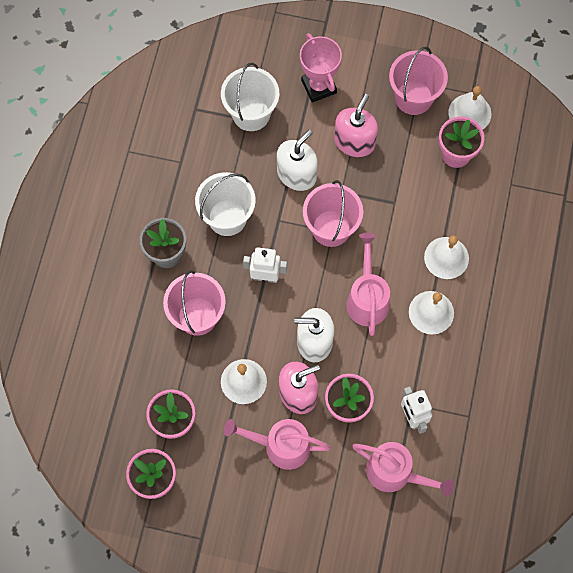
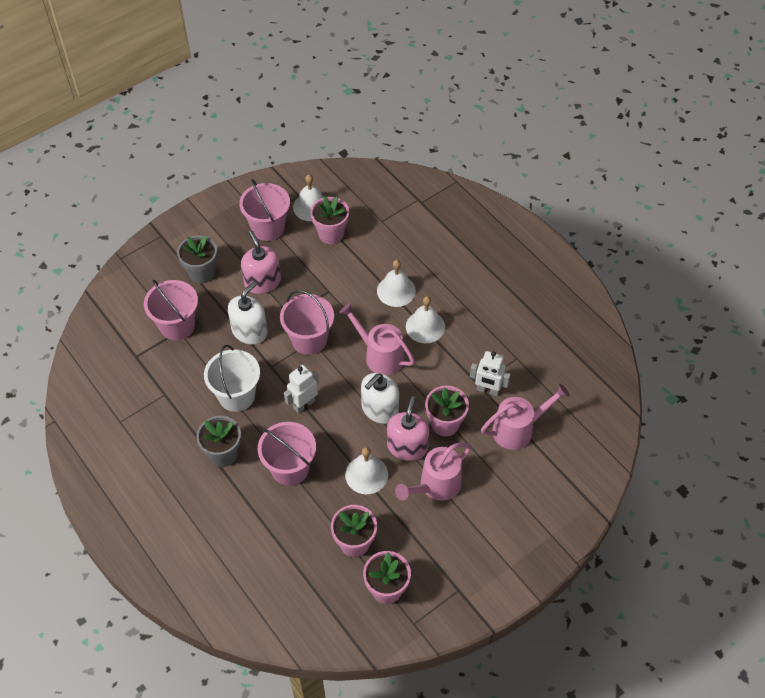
camera: 50 degrees left, 15 degrees down
white bucket [221,63,279,131] -> pink bucket [144,280,198,340]
white soap dispenser [277,130,318,191] -> white soap dispenser turned 45 degrees clockwise [228,281,268,344]
pink trophy [300,33,342,103] -> grey flower pot [177,235,217,284]

